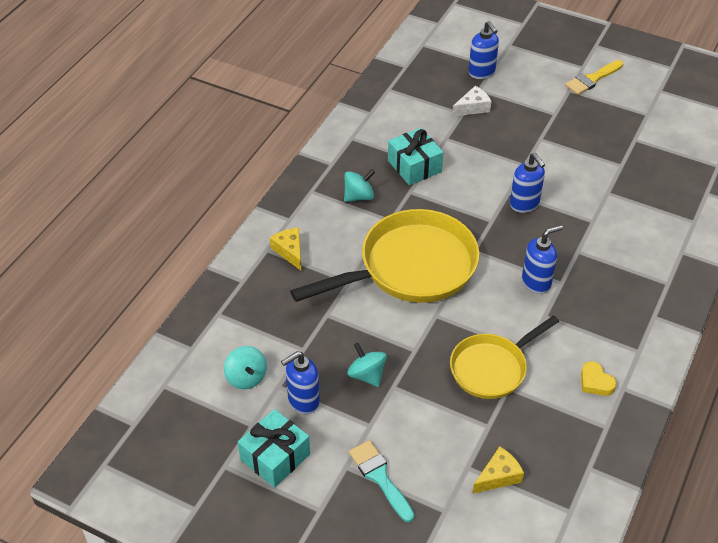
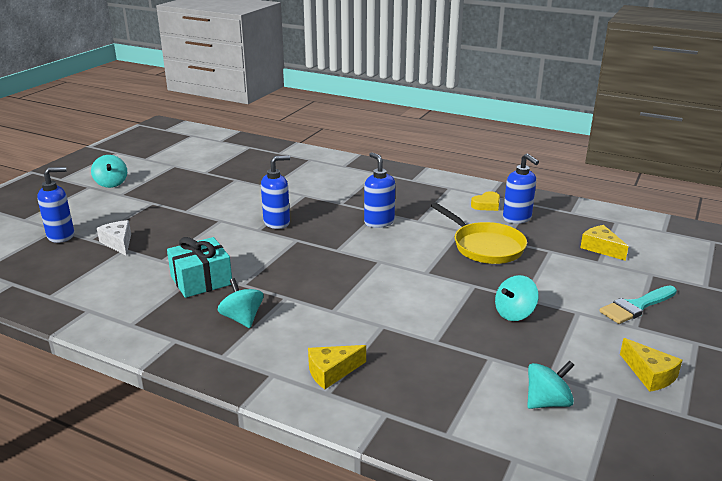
camera: 90 degrees left, 20 degrees down
turquoise gift [238,409,310,488] -> yellow cheese [620,338,682,392]
blue soap dispenser [281,351,320,414] -> blue soap dispenser moved to [503,153,539,224]
yellow pan [290,209,479,303] -> none
yellow brush [565,60,623,95] -> turquoise spinning top [91,155,127,188]

